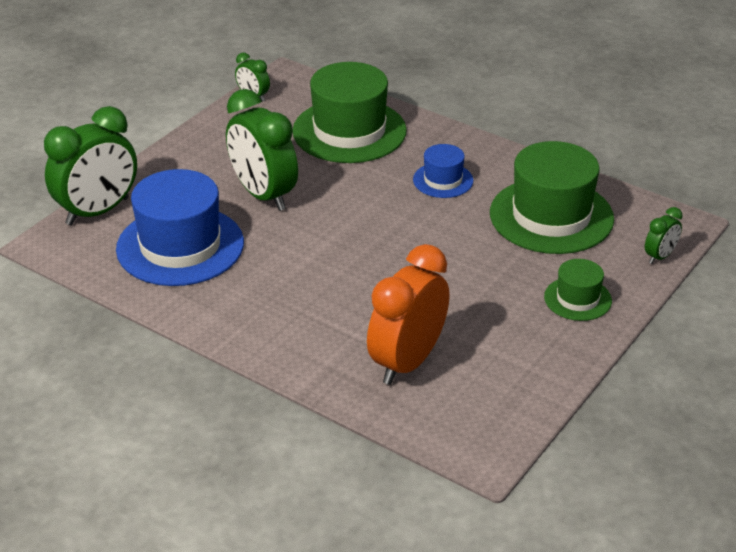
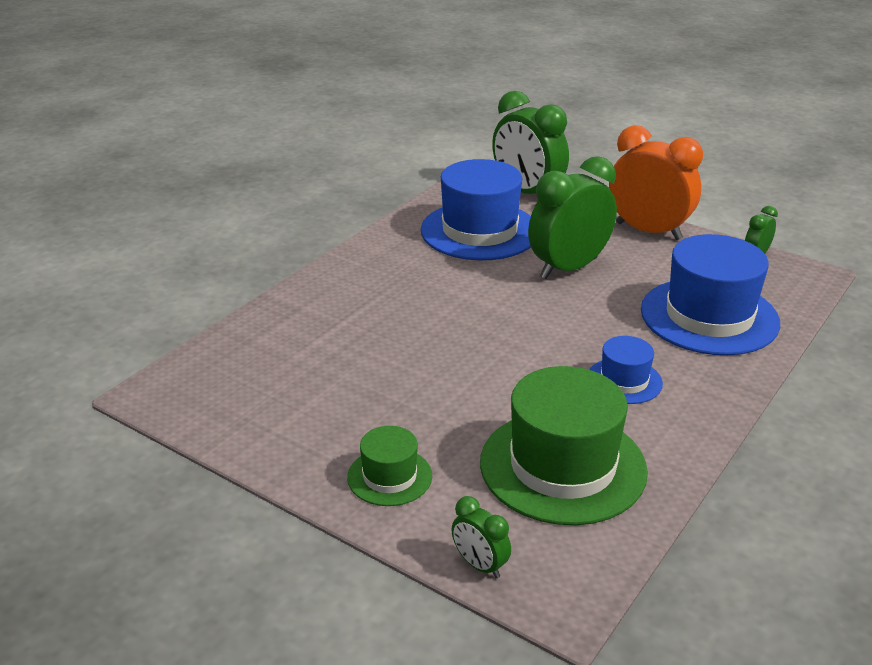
camera: 90 degrees right, 5 degrees down
green hat [292,62,407,163] -> blue hat [641,234,780,355]
orange clock [367,244,449,385] -> orange clock moved to [609,125,703,240]

